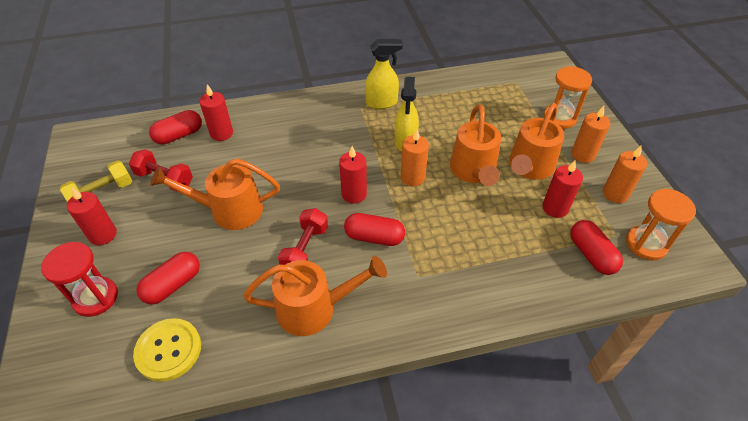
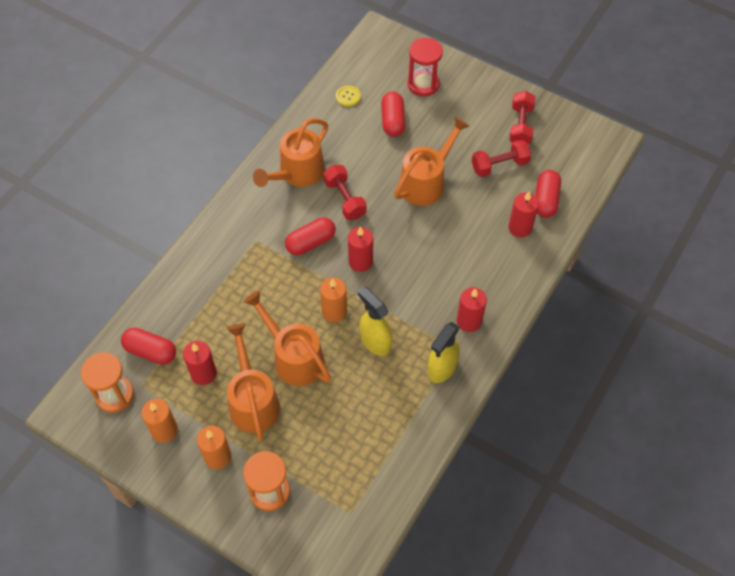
camera: 135 degrees right, 10 degrees up
yellow dumbbell [60,160,132,202] -> red dumbbell [509,91,536,144]
red candle [67,188,117,245] -> red candle moved to [457,287,487,332]
yellow button [133,318,201,382] -> yellow button [336,86,361,107], size x0.56

